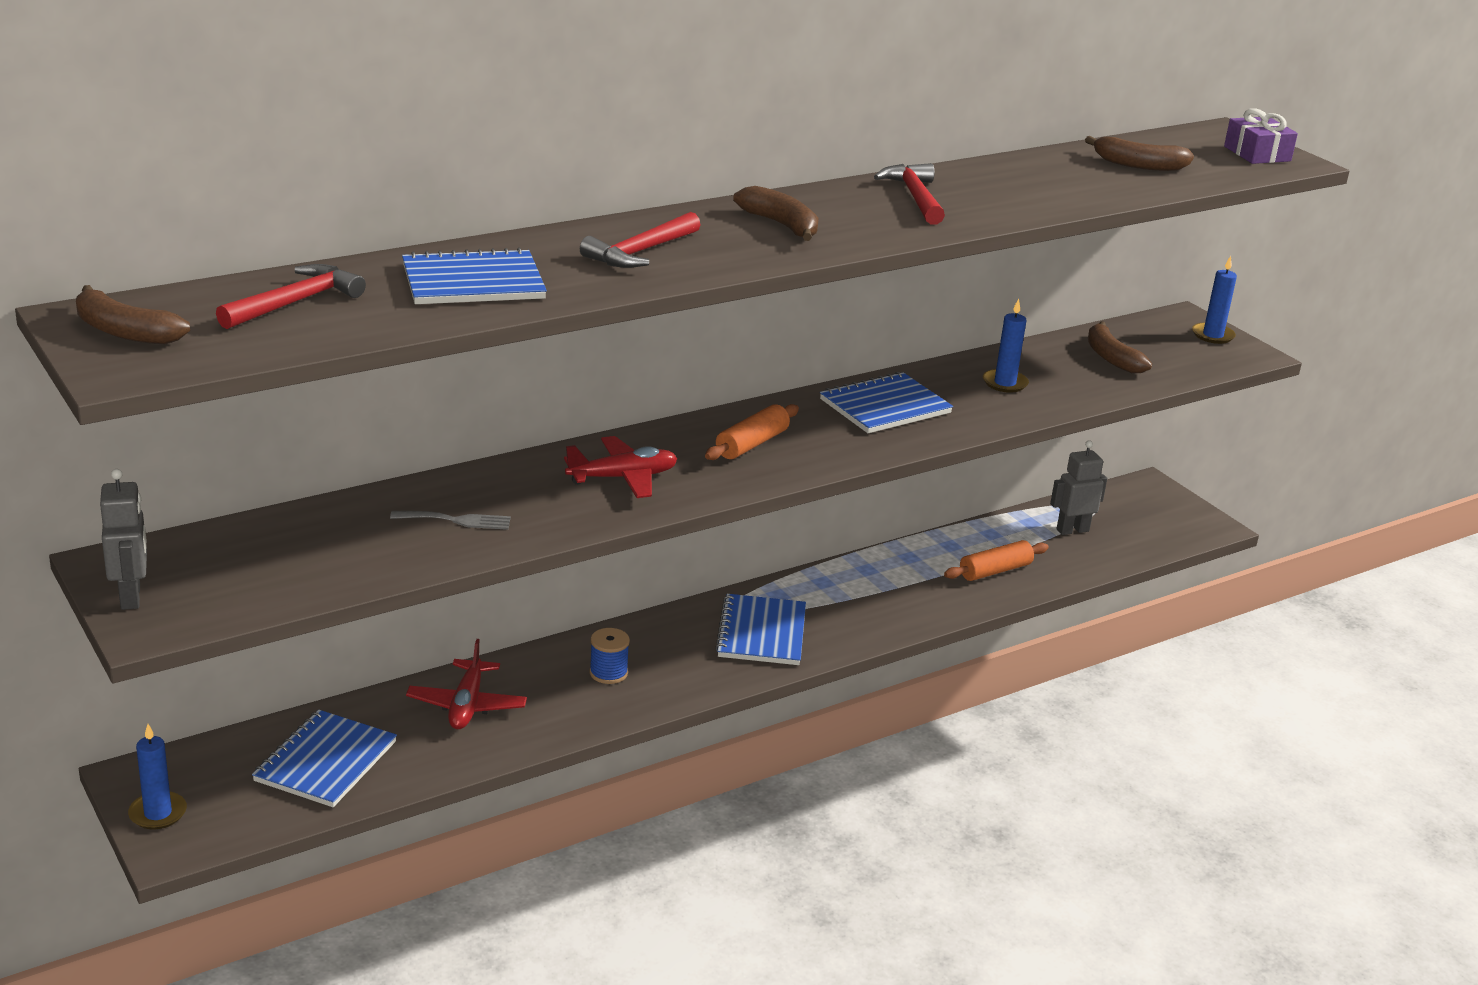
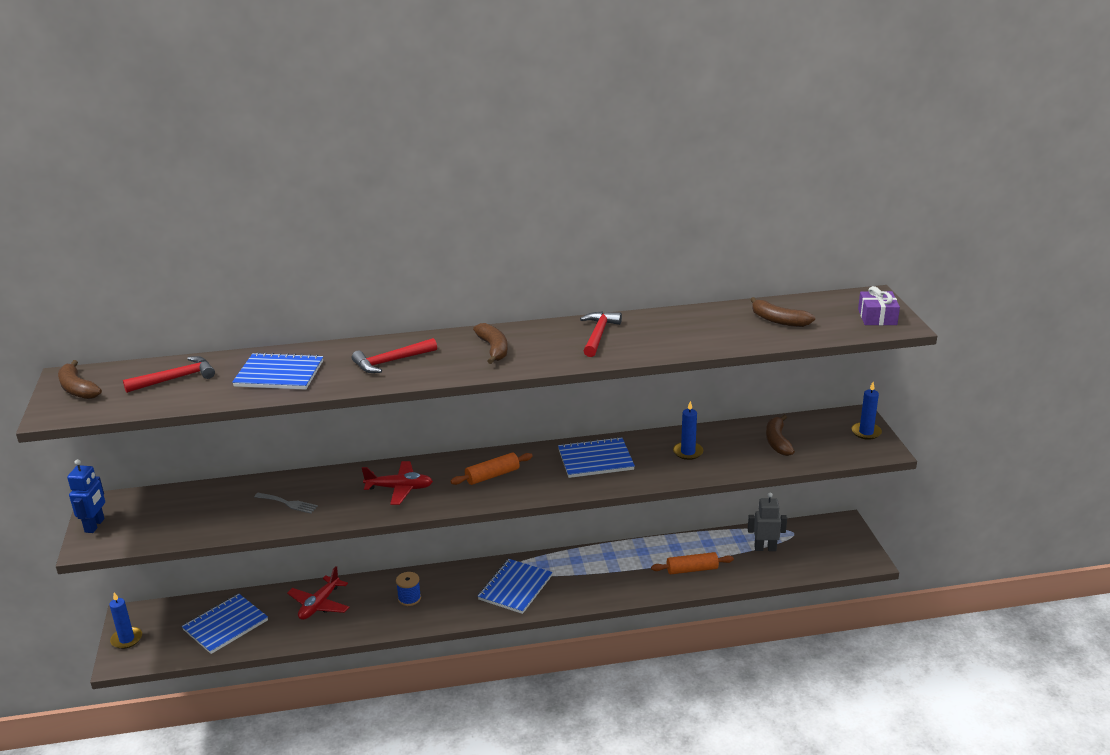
camera: 25 degrees right, 0 degrees up
grey robot [100,469,147,610] -> blue robot [67,459,105,533]

